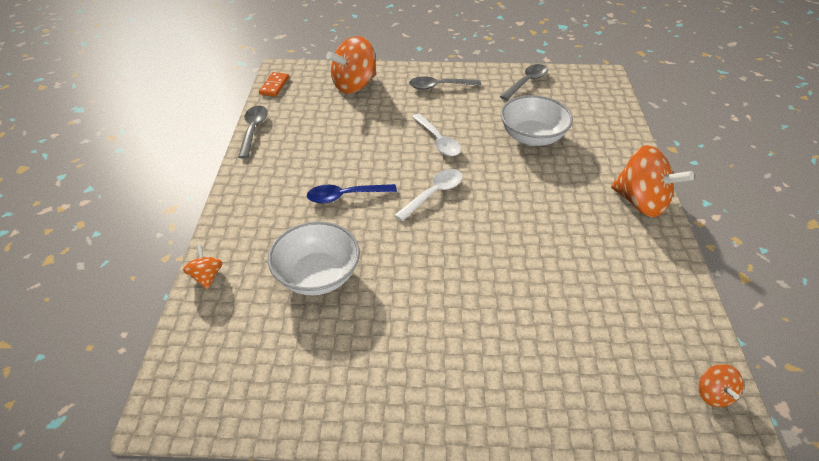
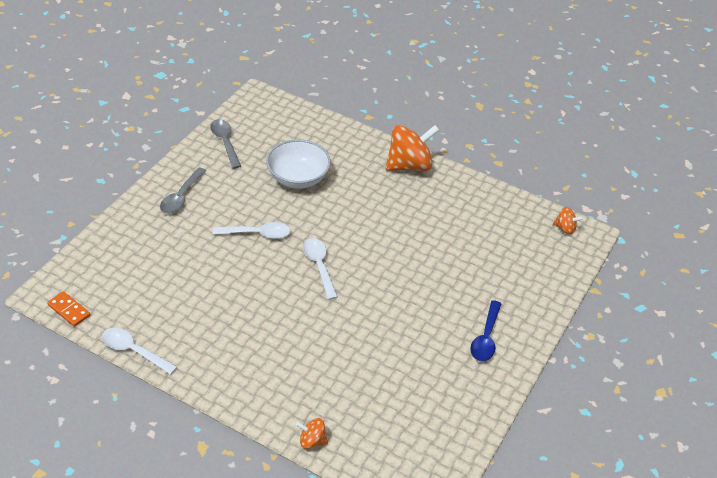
camera: 65 degrees left, 0 degrees up
grey spoon [238,106,268,159] -> white spoon [102,328,177,375]
white bowl [268,221,360,296] -> none
blue spoon [307,184,397,203] -> blue spoon moved to [470,300,501,361]
orange spinning top [326,36,376,94] -> none

